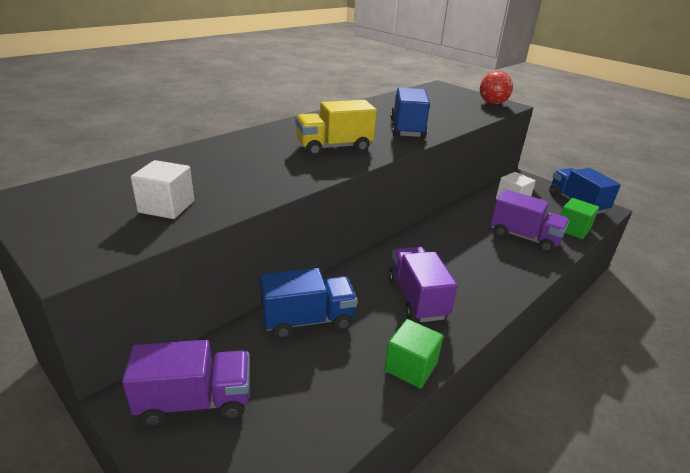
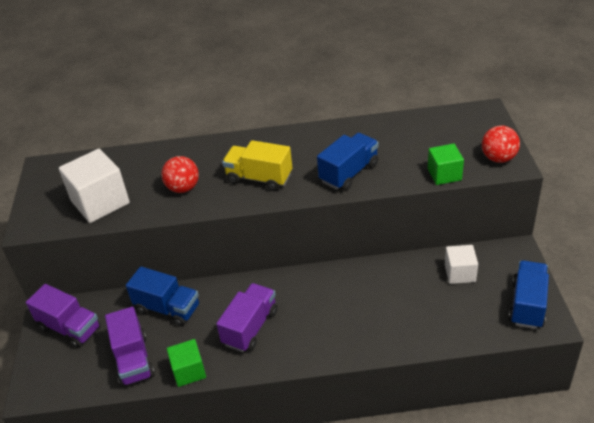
camera: 45 degrees right, 10 degrees up
white cube [131,160,194,219] -> white cube [59,149,130,223], size x1.68
purple truck [490,189,570,253] -> purple truck moved to [105,307,155,387]
green cube [560,198,599,239] -> green cube moved to [428,144,464,185]
none -> red ball [161,156,199,193]

